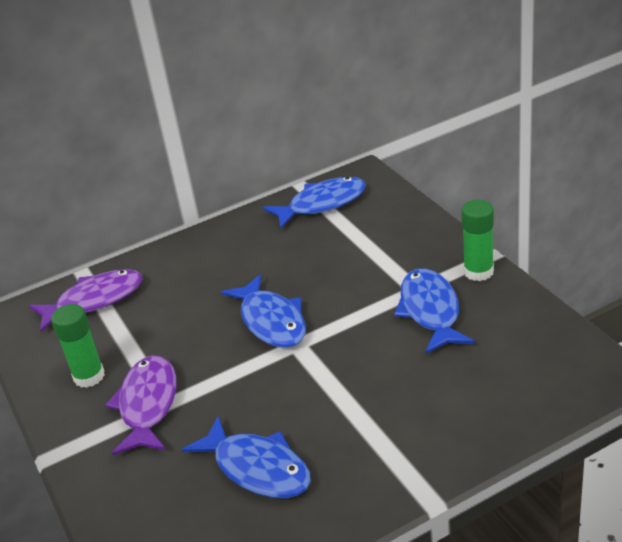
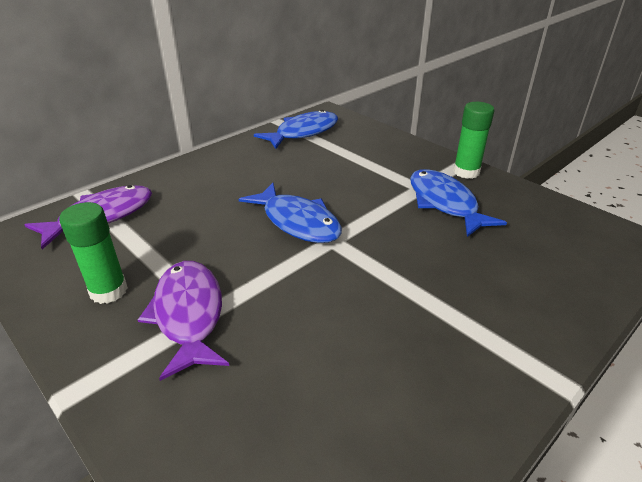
camera: 20 degrees left, 0 degrees up
blue fish [182,416,311,498] -> none

